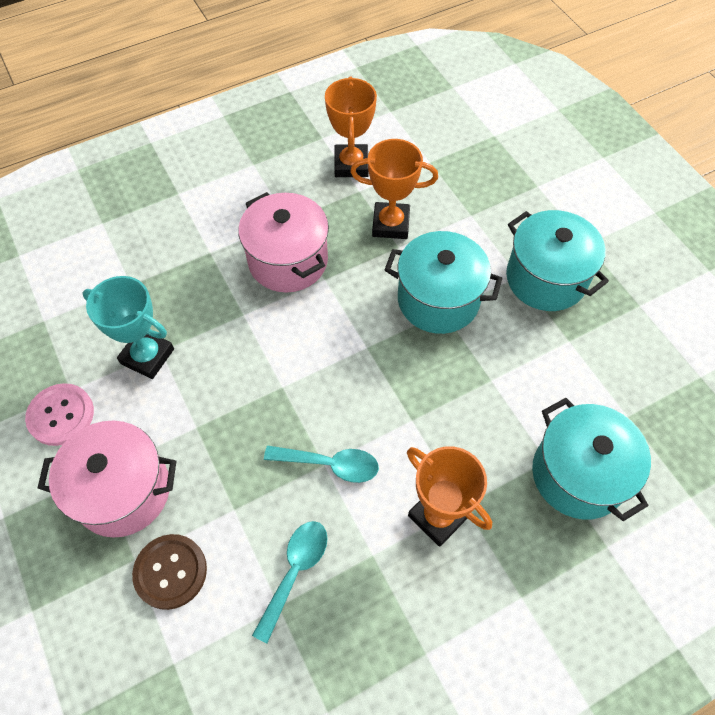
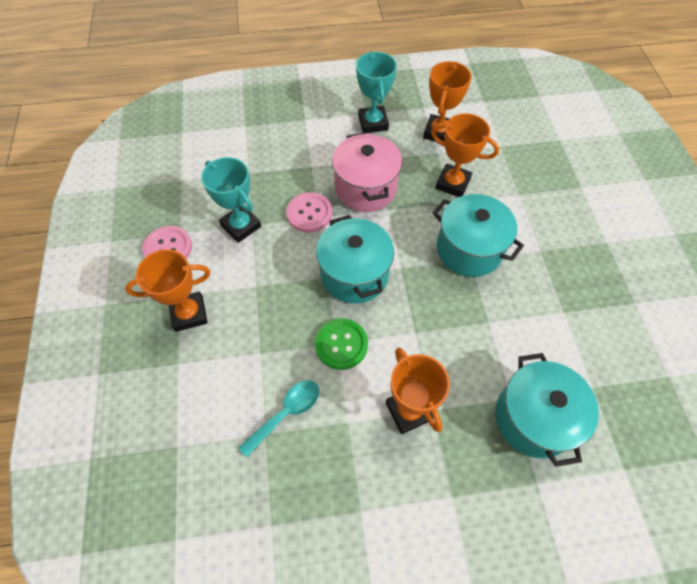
camera: 20 degrees right, 0 degrees up
pink pot [38,421,176,538] -> orange trophy [125,249,210,332]
brown button [132,534,207,610] -> none
turquoise spoon [264,445,379,483] -> green button [315,318,368,370]
turquoise pot [506,210,609,311] -> turquoise pot moved to [316,215,394,304]
none -> pink button [286,192,332,233]
none -> turquoise trophy [356,51,397,133]

